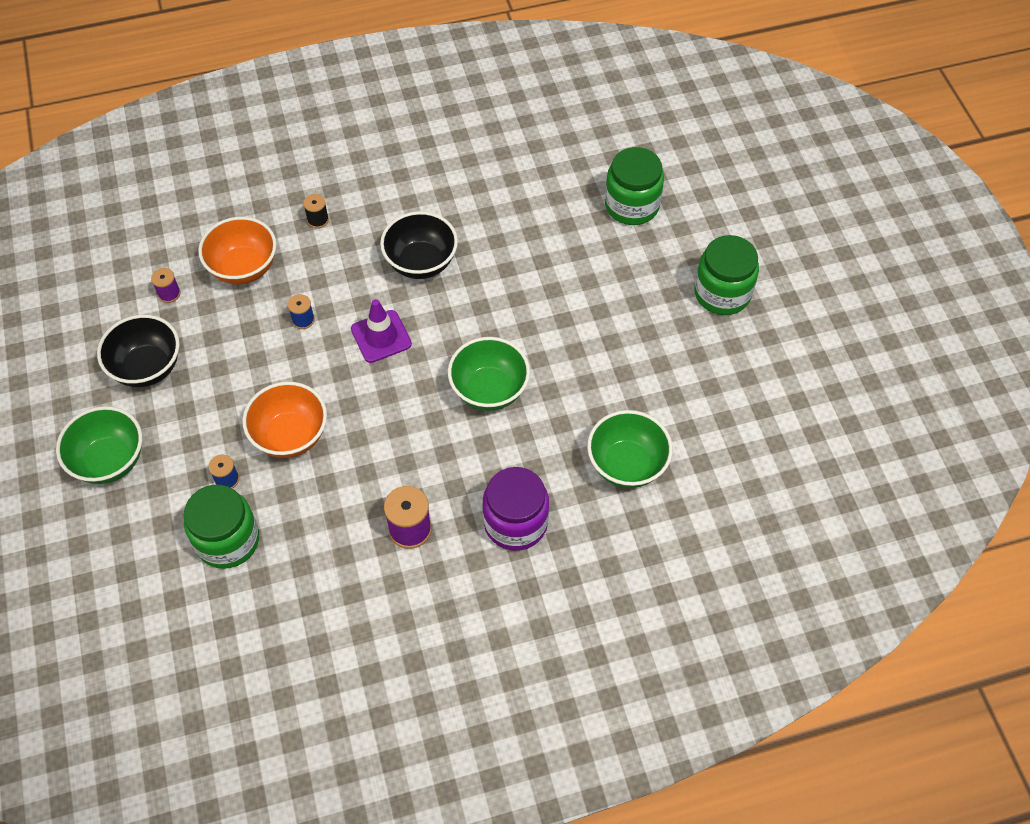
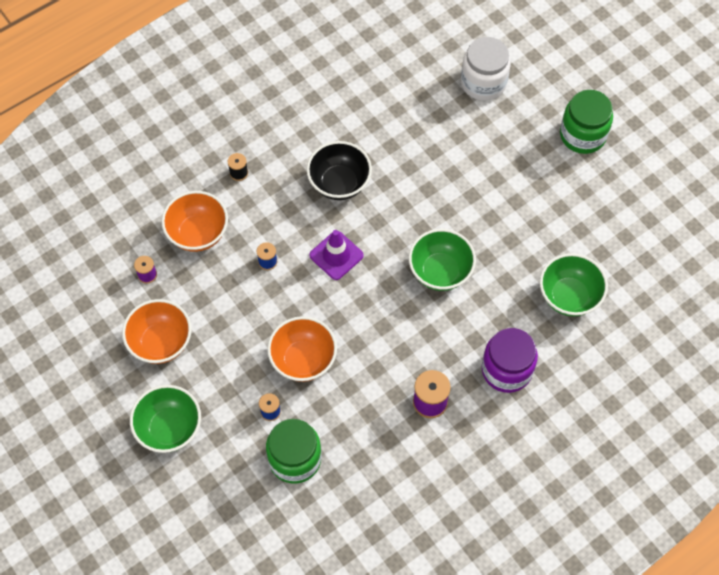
camera: 20 degrees left, 5 degrees up
black bowl [97,314,180,387] -> orange bowl [122,299,192,364]
green jar [605,147,664,225] -> white jar [461,37,511,101]

